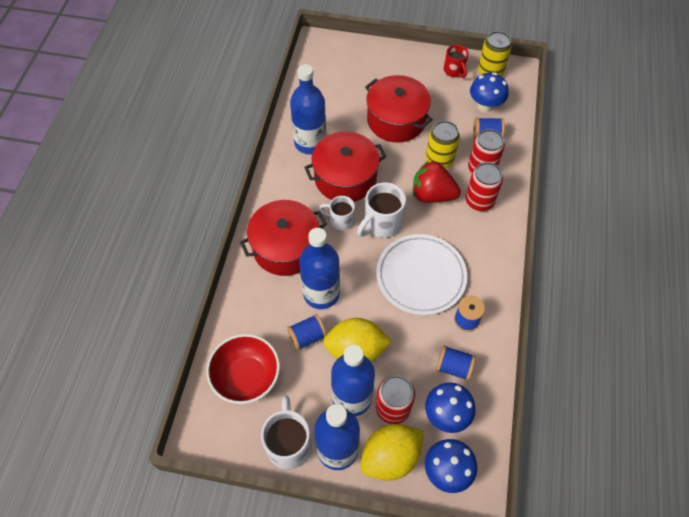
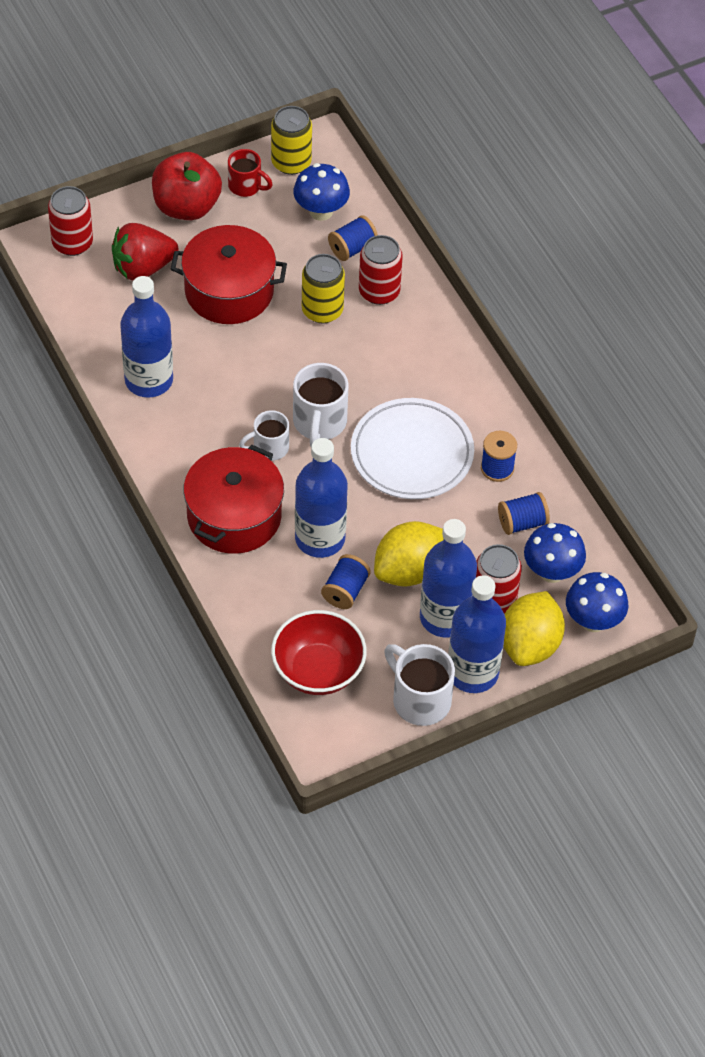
camera: 40 degrees left, 5 degrees down
red pot [304,132,387,202] -> none
red strawberry [413,160,461,203] -> red strawberry moved to [112,223,178,281]
red can [466,162,503,211] -> red can moved to [48,186,93,256]
none -> red apple [152,152,222,220]

